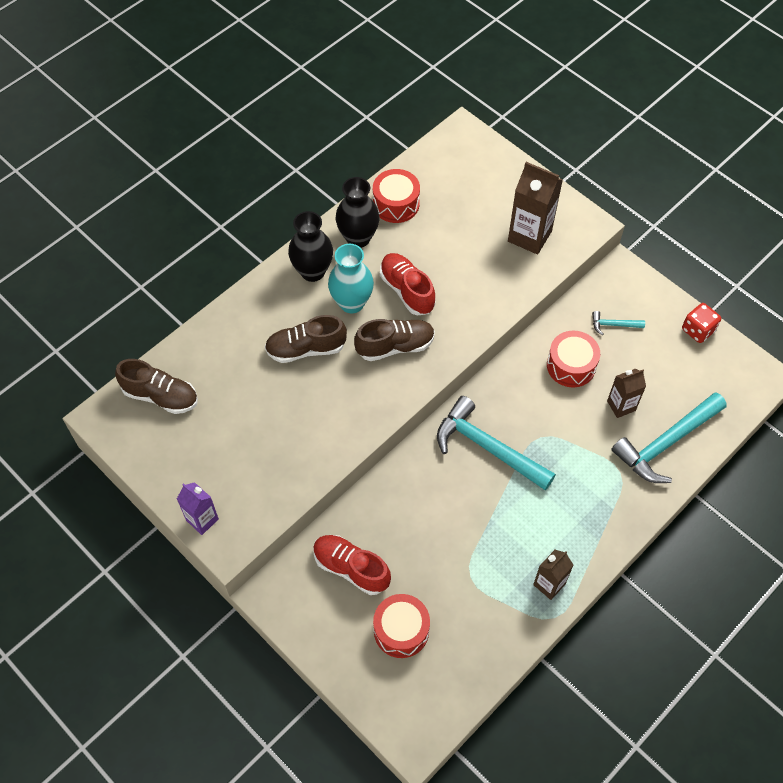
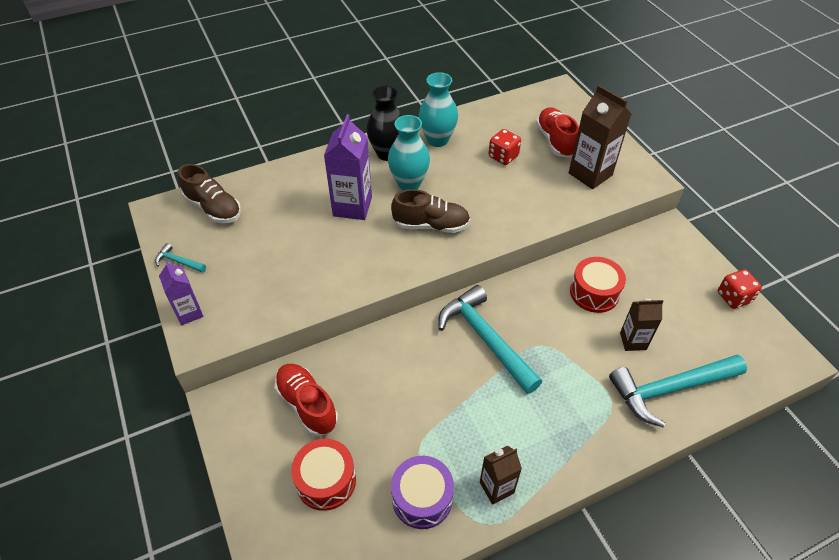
camera: 20 degrees right, 10 degrees down
brown shoe [265,315,347,363] -> purple carton [324,114,372,220]
black vase [336,177,380,248] -> turquoise vase [419,72,458,147]
red drum [373,169,420,223] -> none
red shoe [380,253,435,315] -> red shoe moved to [536,107,579,158]
turquoise hammer [592,311,645,335] -> turquoise hammer moved to [155,243,206,272]
none -> purple drum [391,456,454,529]
none -> red dice [488,129,521,165]

